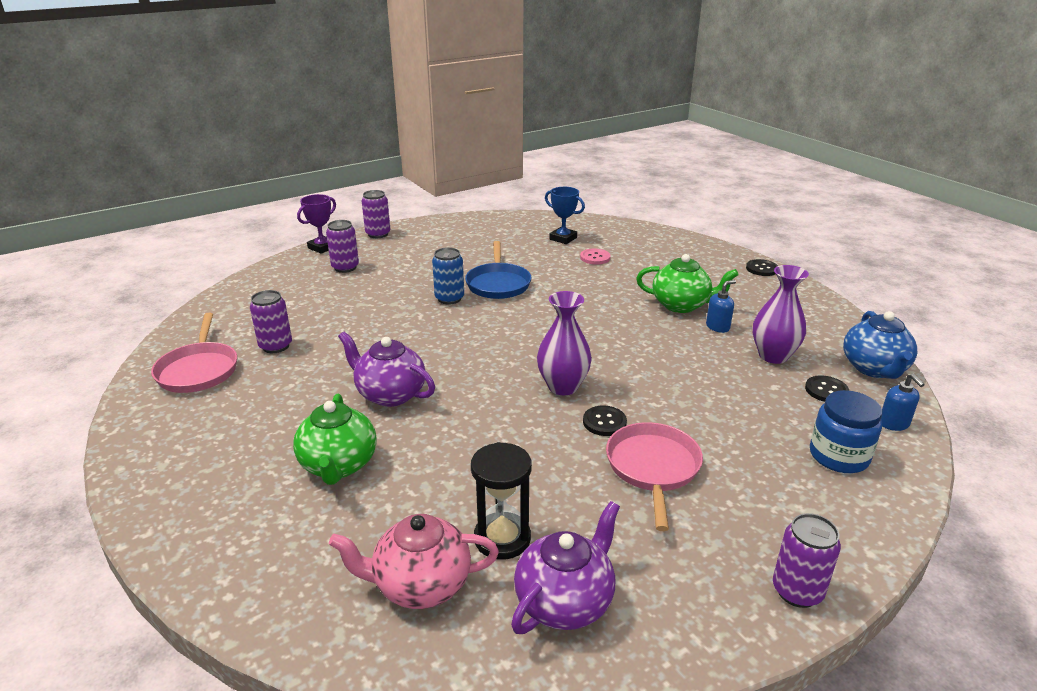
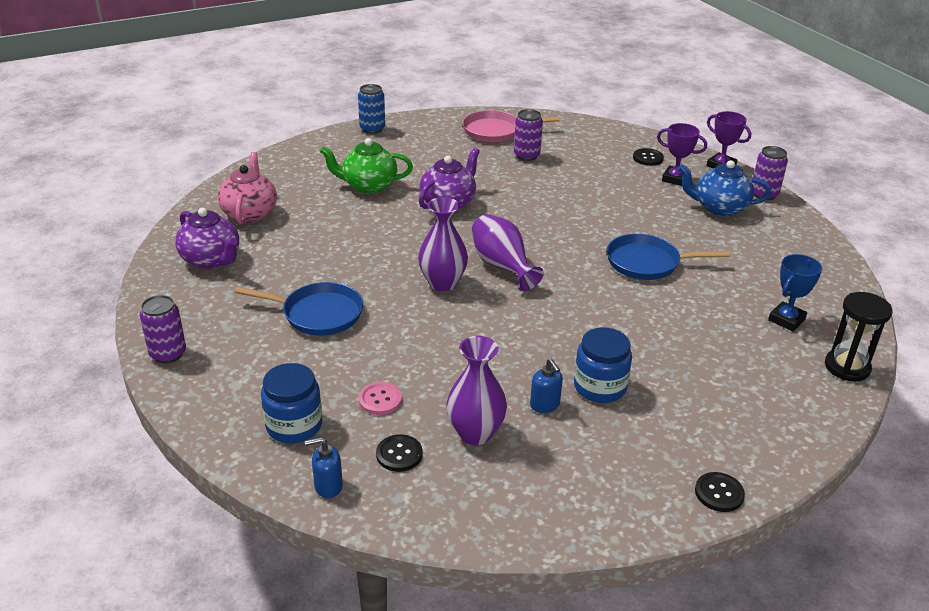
camera: 95 degrees right, 5 degrees up
purple can [326,220,359,273] -> purple trophy [657,123,707,186]
blue can [432,247,464,305] -> blue can moved to [358,84,385,134]
black hourglass [471,442,532,560] -> black hourglass moved to [825,292,893,381]
pink button [580,249,611,265] -> pink button moved to [358,382,402,415]
black button [583,406,627,436] -> black button moved to [633,148,664,166]
pink pan [606,422,703,531] -> blue pan [235,282,363,336]
green teapot [636,254,739,313] -> blue jar [574,327,632,403]
blue teapot [843,311,917,379] -> blue teapot moved to [678,160,771,217]
none -> purple vase [472,214,544,291]

